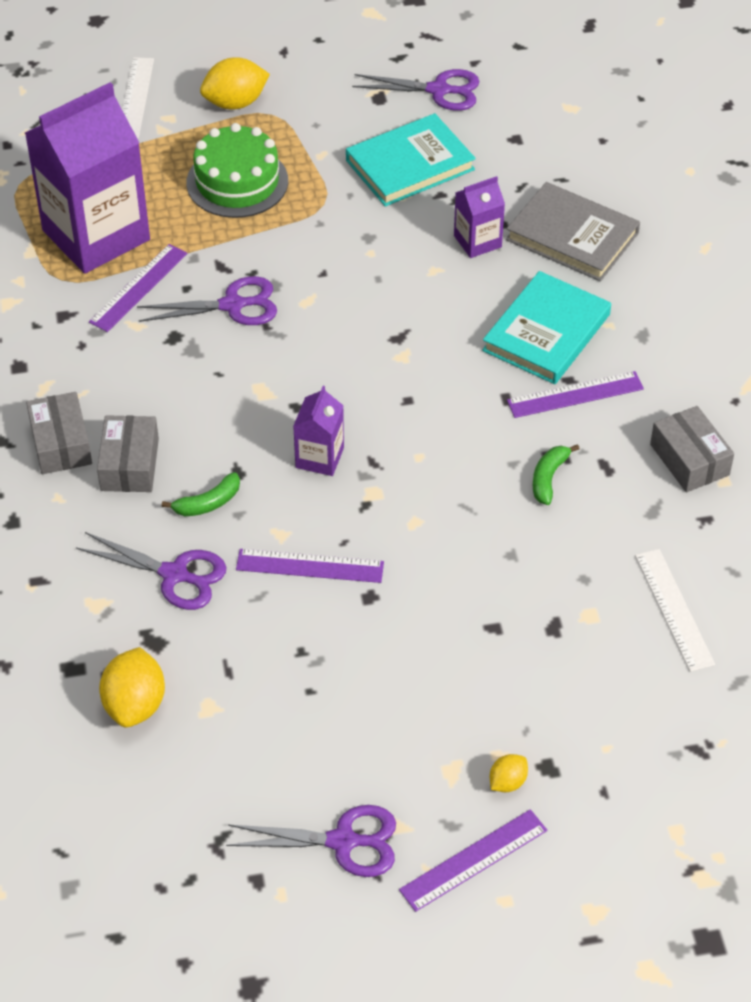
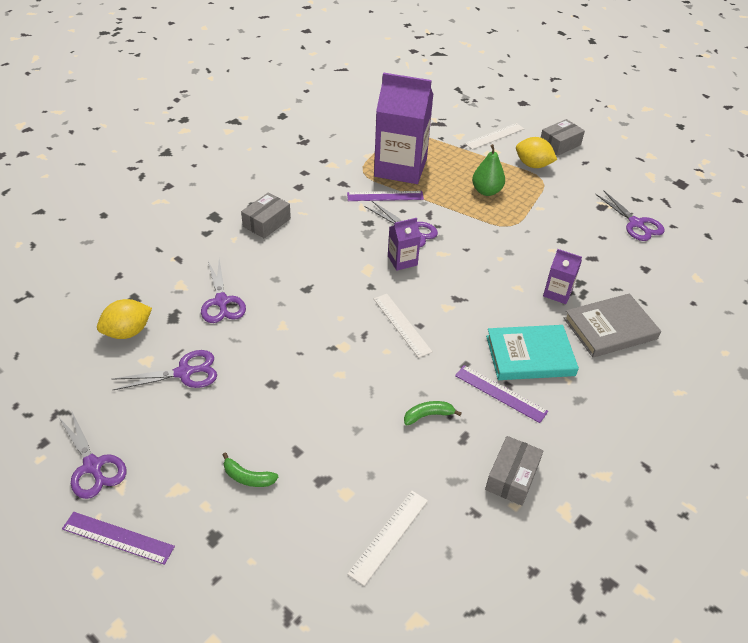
camera: 50 degrees right, 5 degrees down
grey box [97,415,159,492] -> grey box moved to [541,119,585,156]
green banana [162,472,240,516] -> green banana moved to [222,452,278,487]
green cake [186,123,288,218] -> green pear [472,144,505,196]
purple ruler [236,549,384,583] -> none
purple carton [293,386,344,476] -> purple carton moved to [388,218,421,271]
turquoise book [346,113,476,207] -> none
yellow lemon [490,754,528,792] -> none
grey book [506,182,640,281] -> grey book turned 75 degrees clockwise [564,294,661,358]
none -> purple scissors [112,350,217,390]
none -> white ruler [374,294,433,358]

